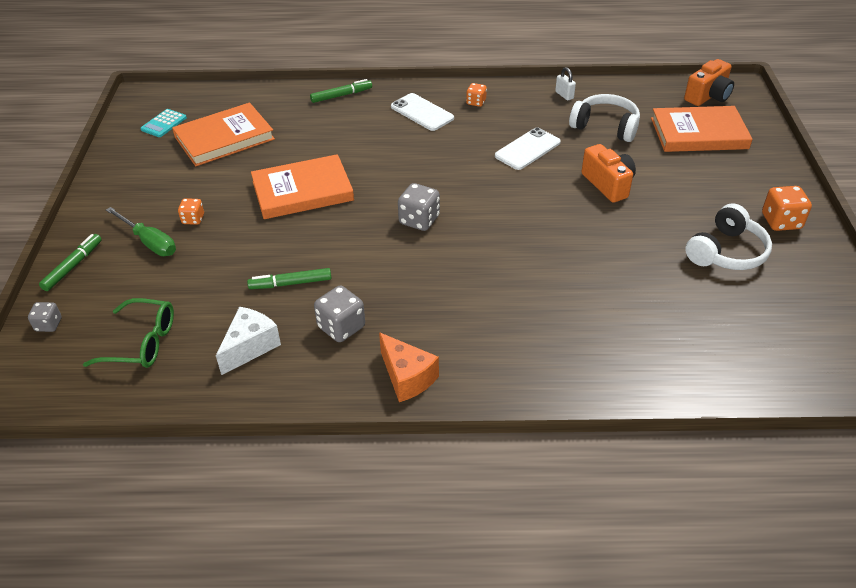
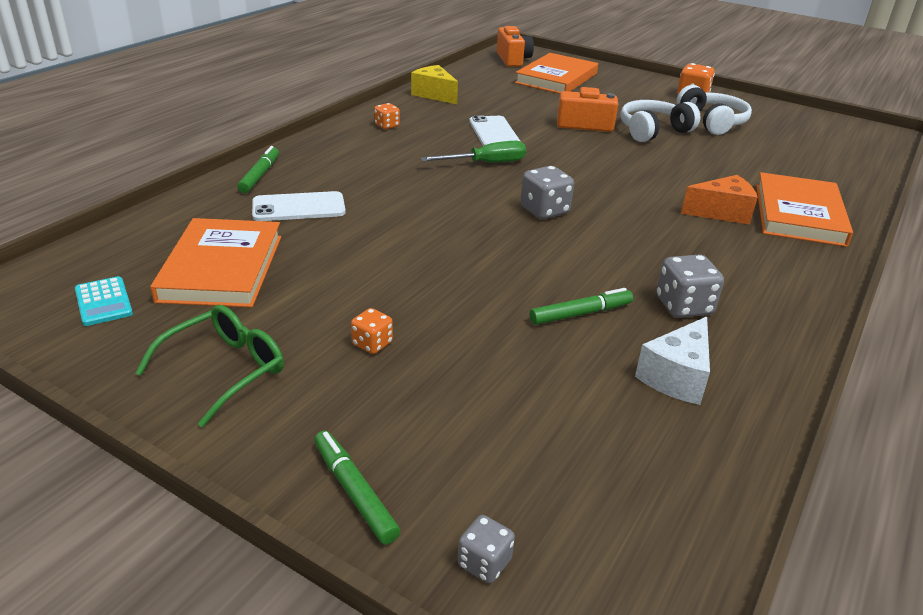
camera: 60 degrees left, 10 degrees down
green glasses [83,298,174,368] -> green glasses moved to [135,305,284,427]
green screwdriver [106,207,176,256] -> green screwdriver moved to [420,141,526,163]
white cheese [216,307,281,375] -> white cheese turned 120 degrees counterclockwise [635,316,710,405]
green marker [247,268,331,289] -> green marker turned 135 degrees counterclockwise [529,288,633,325]
orange book [251,154,354,219] -> orange book moved to [756,172,853,247]
orange cheese [379,332,439,402] -> orange cheese moved to [681,175,758,225]
white phone [391,93,454,131] -> white phone moved to [252,191,346,221]
white padlock [555,67,576,101] -> yellow cheese [411,65,458,104]
white headphones [569,94,640,142] -> white headphones moved to [621,100,700,142]

